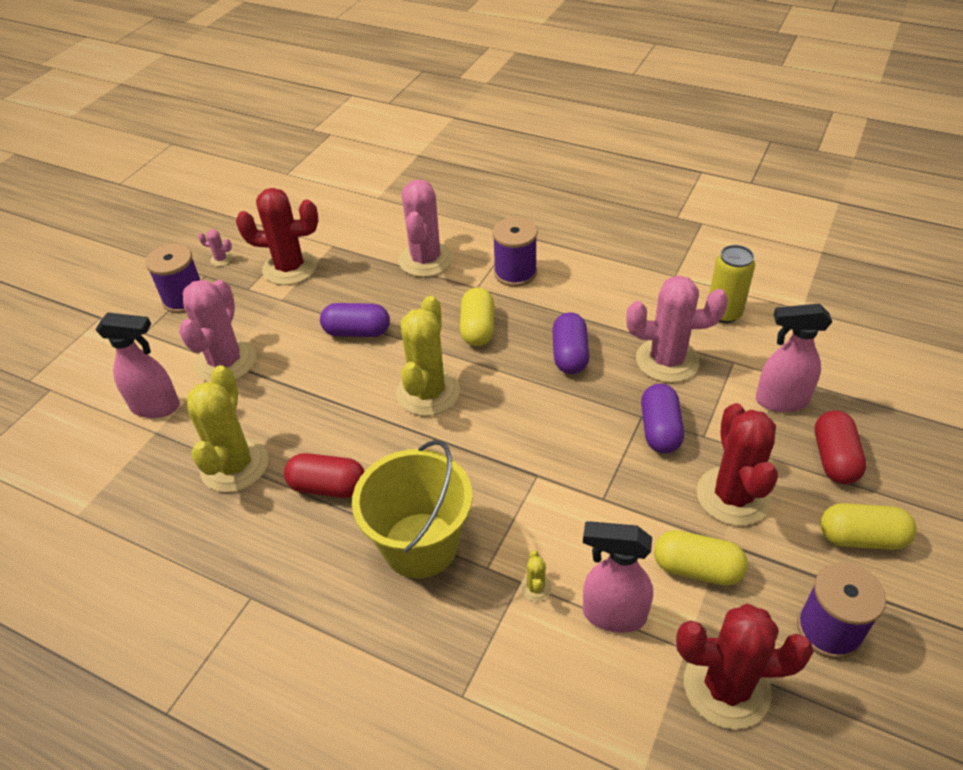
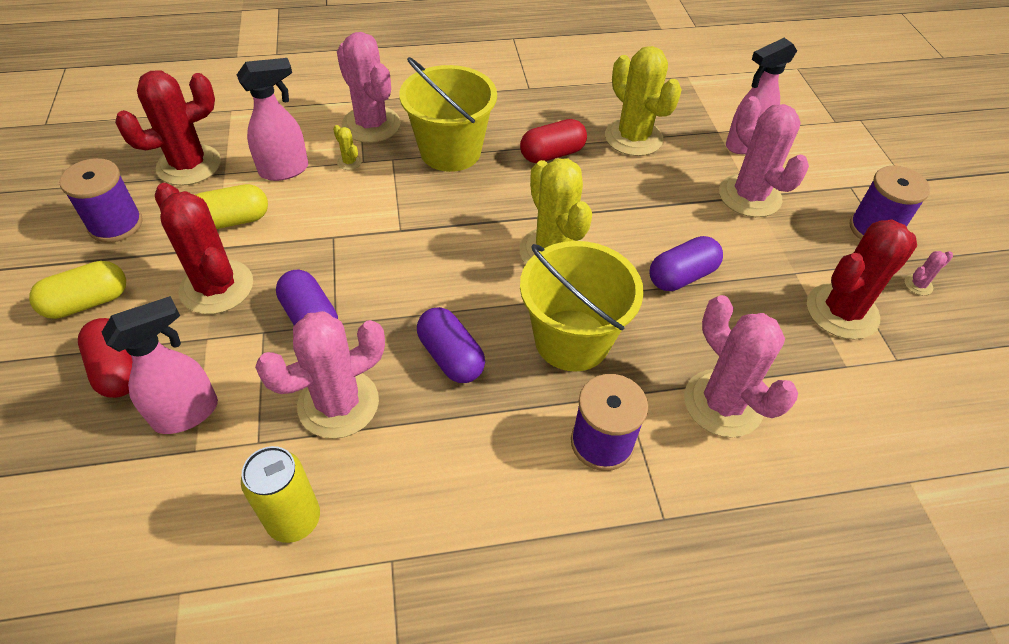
camera: 140 degrees right, 5 degrees up
yellow capsule [460,287,494,346] -> yellow bucket [520,241,644,372]
none -> pink cactus [337,32,401,143]

